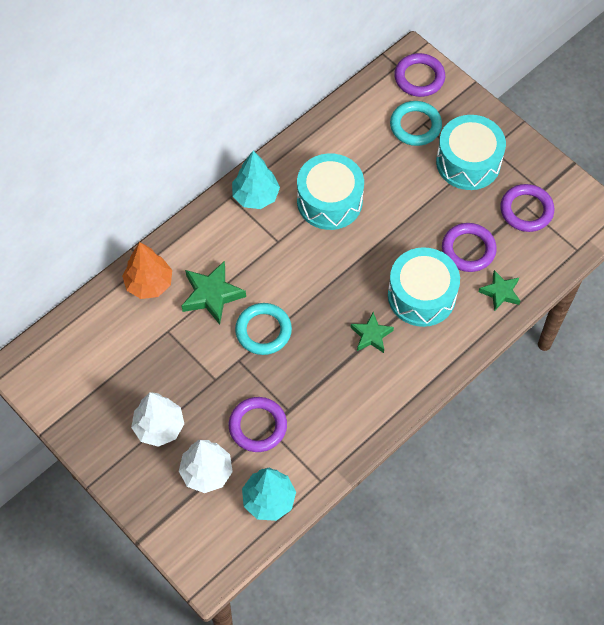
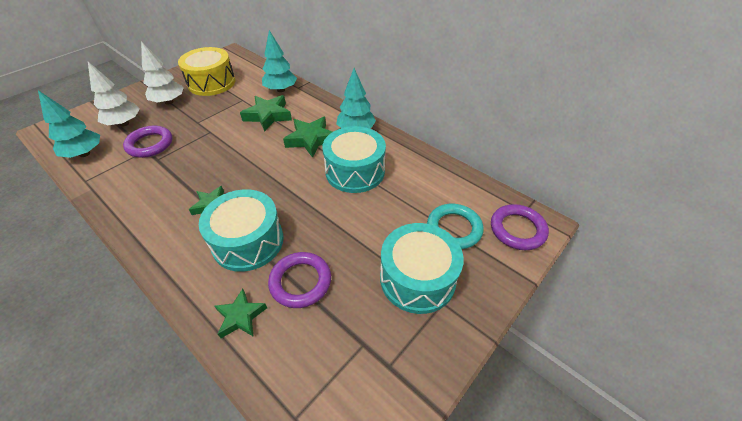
camera: 85 degrees right, 15 degrees down
orange tree [122,242,172,299] -> turquoise tree [262,30,297,92]
turquoise ring [235,303,292,355] -> none
purple ring [500,184,554,232] -> none
none -> yellow drum [178,47,235,96]
none -> green star [283,117,332,158]

